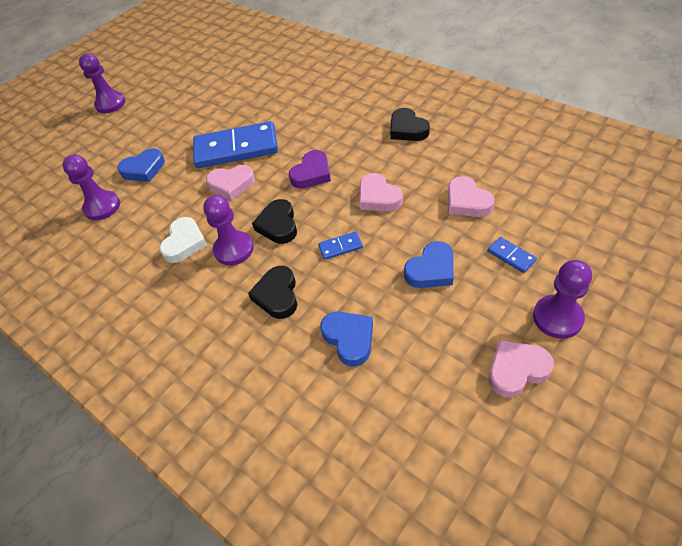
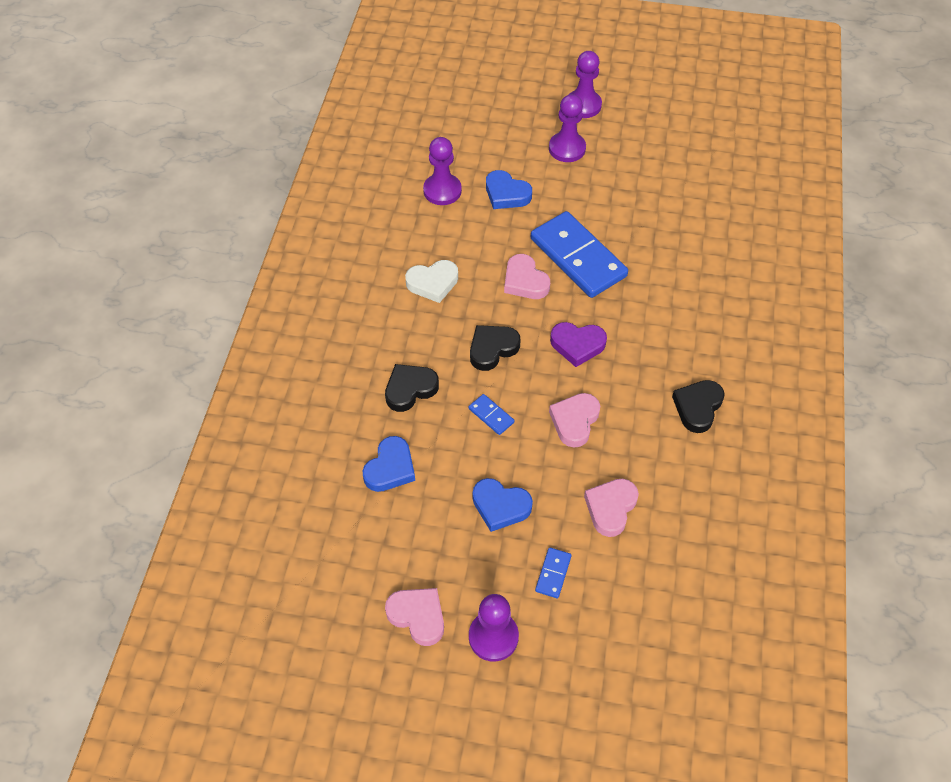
camera: 55 degrees right, 5 degrees up
purple pawn [203,195,254,265] -> purple pawn moved to [549,94,586,162]

